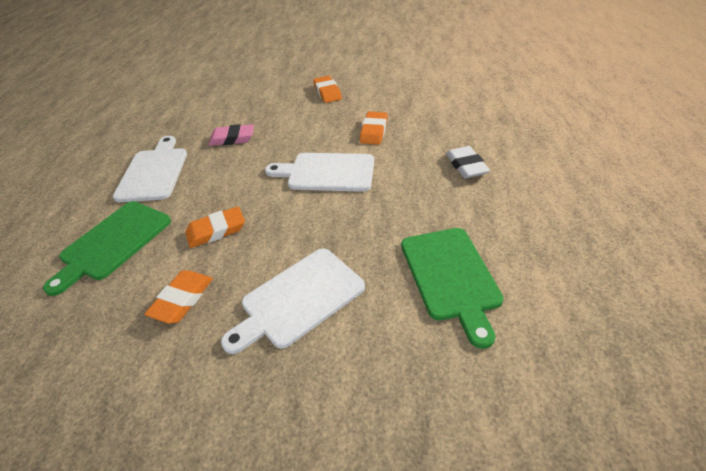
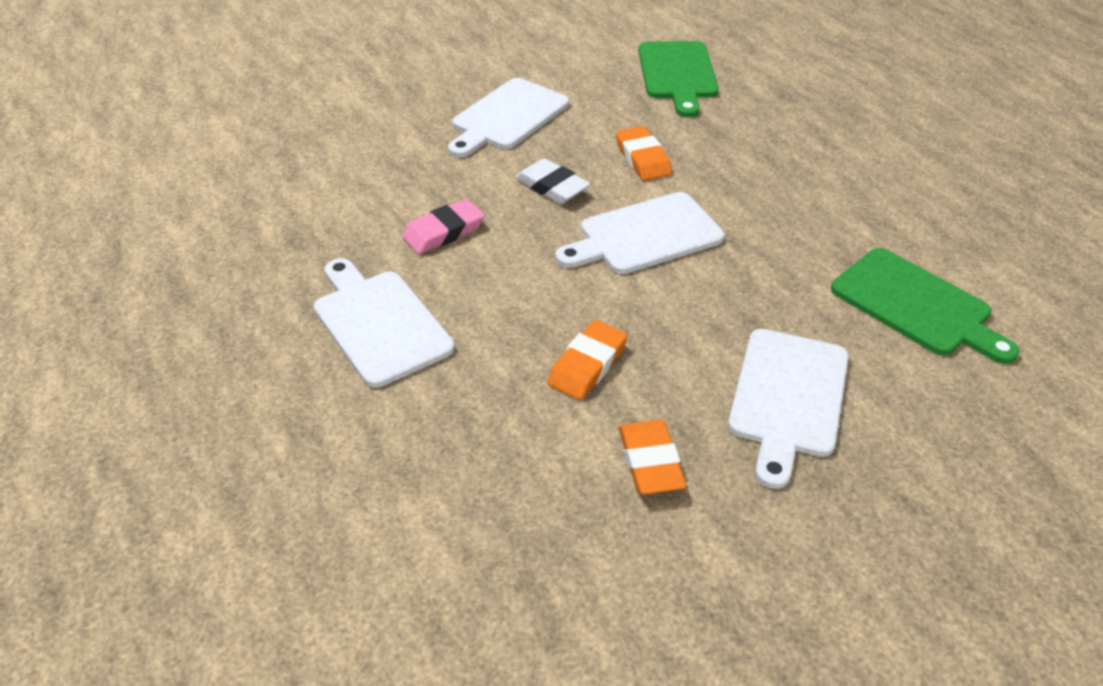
camera: 35 degrees left, 0 degrees up
green cutting board [43,201,171,296] -> green cutting board moved to [638,41,719,117]
orange eraser [313,76,342,103] -> white cutting board [448,78,569,158]
white eraser [446,146,490,178] -> white eraser moved to [515,158,590,204]

